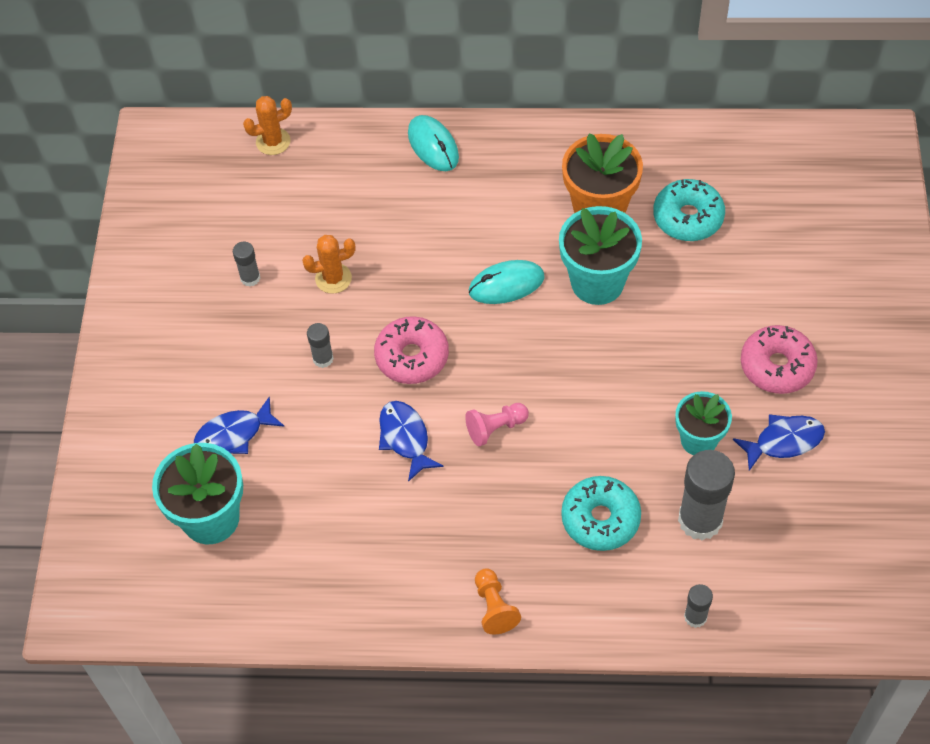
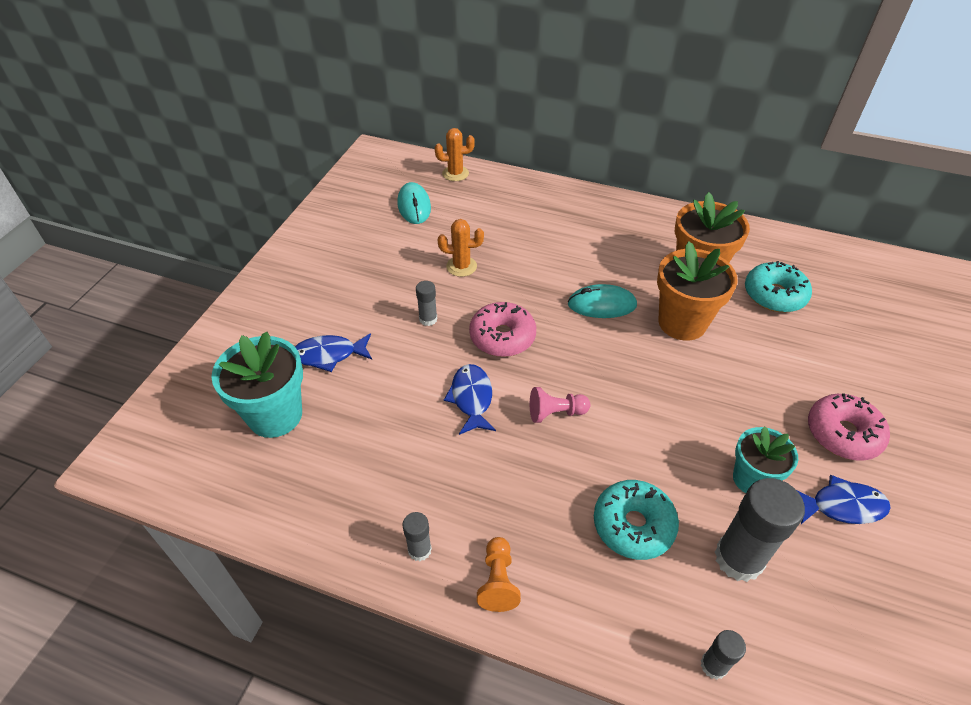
camera: 15 degrees right, 10 degrees down
grey glue stick [233,242,260,287] -> grey glue stick moved to [403,512,432,561]
turquoise mouse [408,115,459,171] -> turquoise mouse moved to [397,182,431,224]
turquoise flower pot [559,206,642,305] -> orange flower pot [657,241,738,341]

